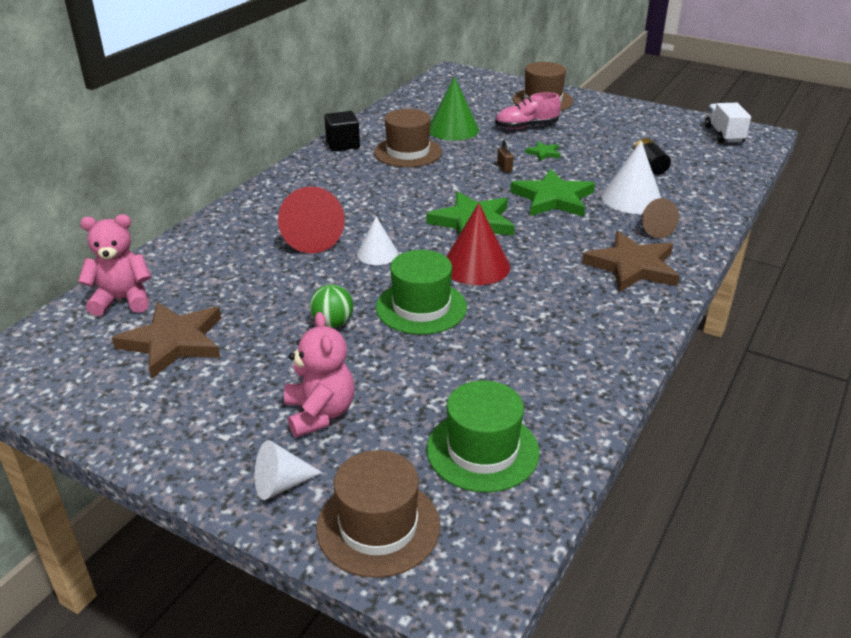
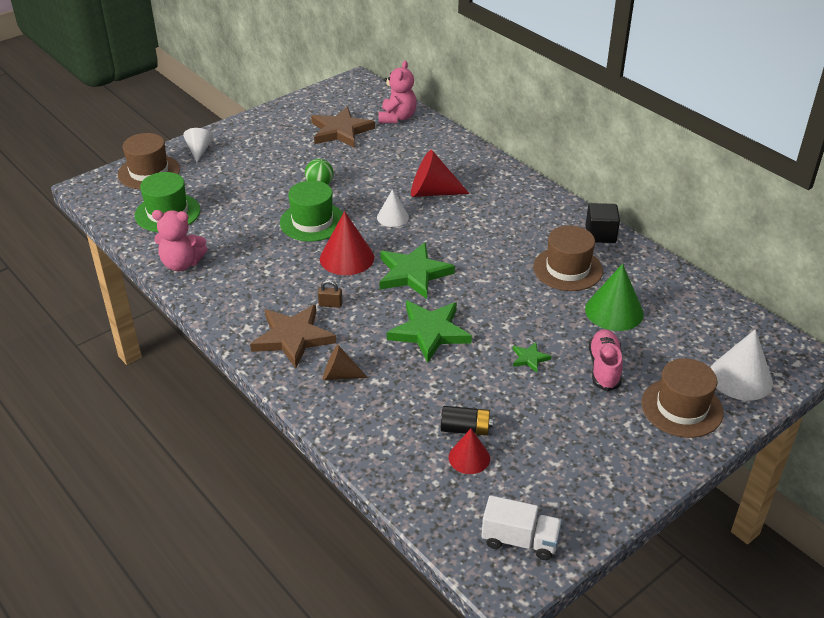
camera: 110 degrees right, 5 degrees up
pink teddy bear [284,312,354,438] -> pink teddy bear moved to [152,210,207,271]
brown padlock [497,139,513,173] -> brown padlock moved to [318,280,343,308]
white cone [601,141,661,214] -> white cone moved to [710,329,773,401]
none -> red cone [449,429,490,474]

